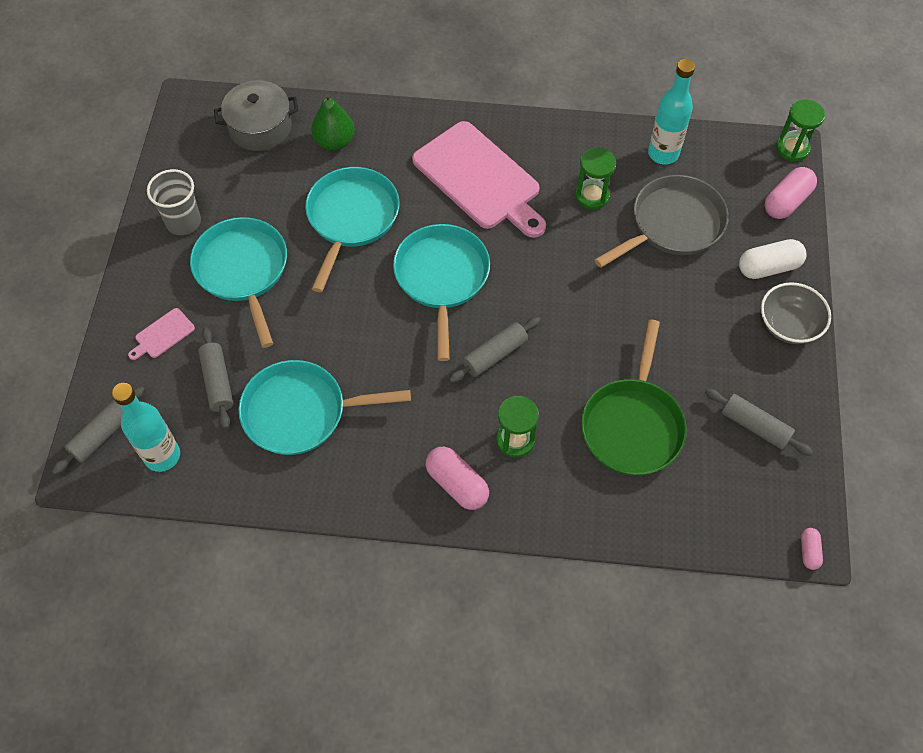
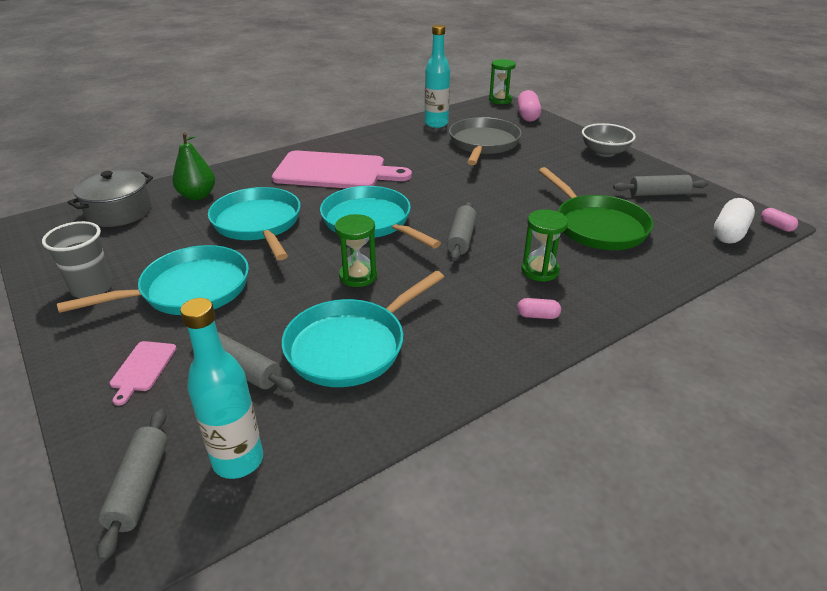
camera: 40 degrees left, 25 degrees down
turquoise pan [190,217,287,348] -> turquoise pan turned 120 degrees clockwise [57,245,249,315]
pink capsule [426,447,489,510] -> pink capsule [517,298,561,319], size x0.54
green hourglass [575,148,616,210] -> green hourglass moved to [335,214,377,287]
white capsule [739,239,807,279] -> white capsule moved to [713,198,755,244]

